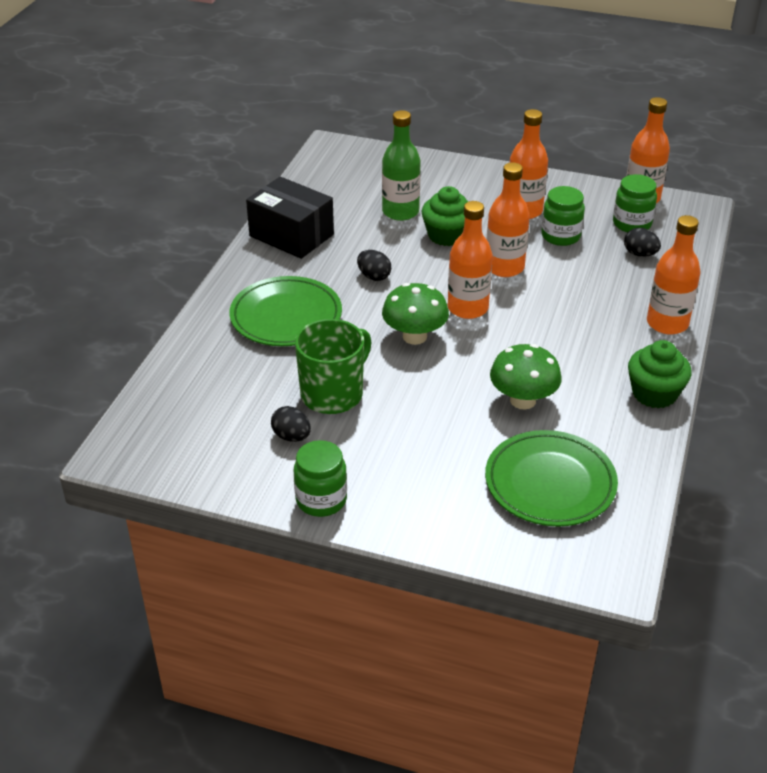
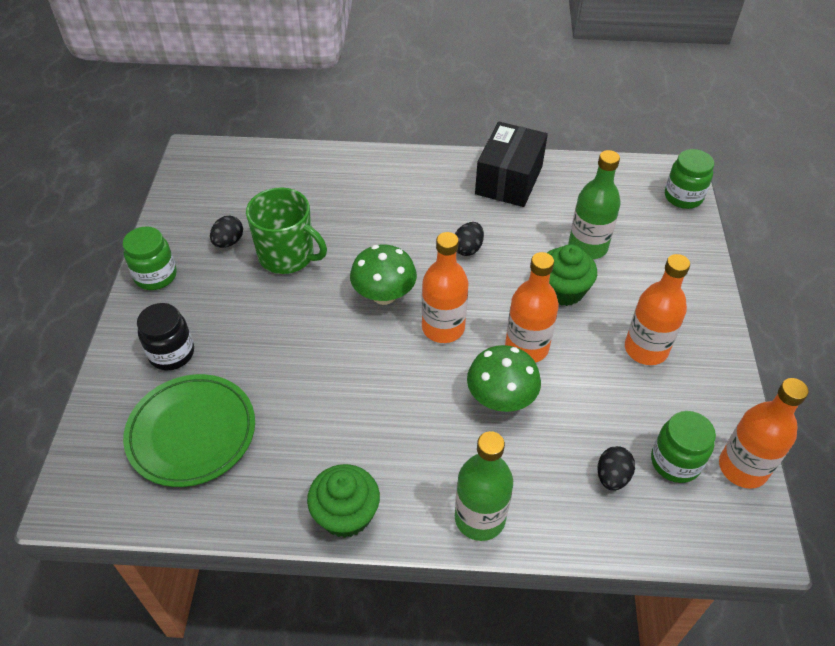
camera: 75 degrees right, 10 degrees up
green plate [229,276,342,346] -> none
green mushroom [490,344,562,409] -> green mushroom moved to [467,345,541,412]
green jar [541,186,585,246] -> green jar moved to [665,149,714,209]
orange bottle [647,215,700,335] -> green bottle [455,431,513,541]
none -> black jar [137,303,194,370]

